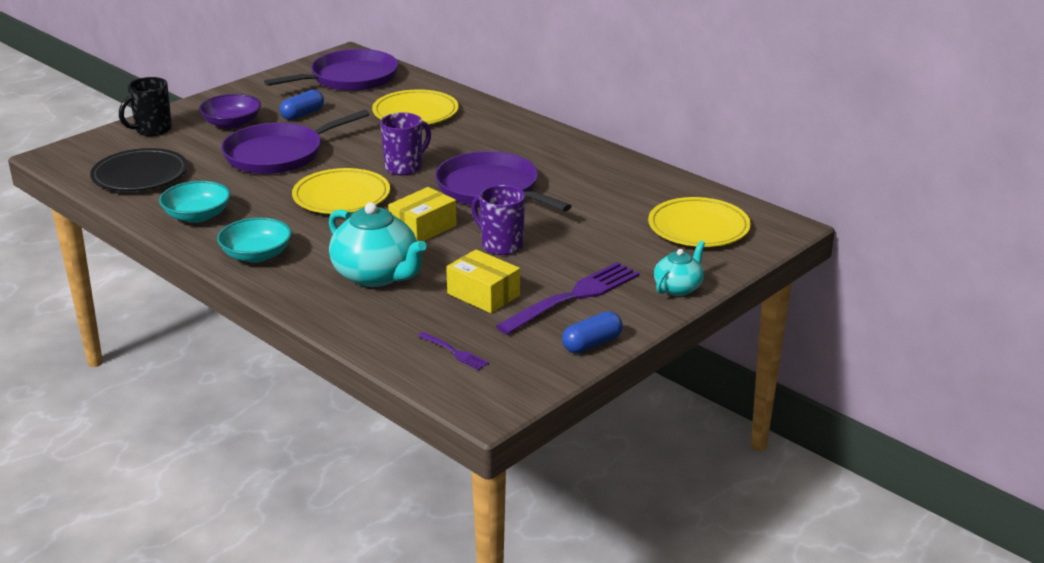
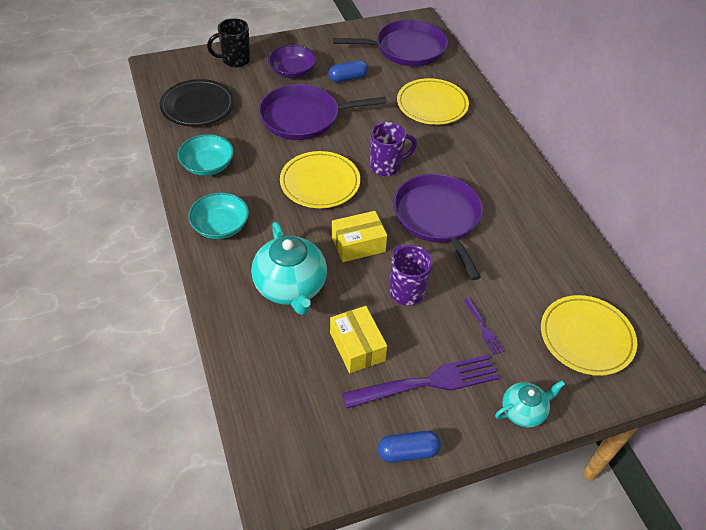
camera: 25 degrees right, 20 degrees up
purple fork [418,332,489,371] -> purple fork moved to [464,298,505,355]

